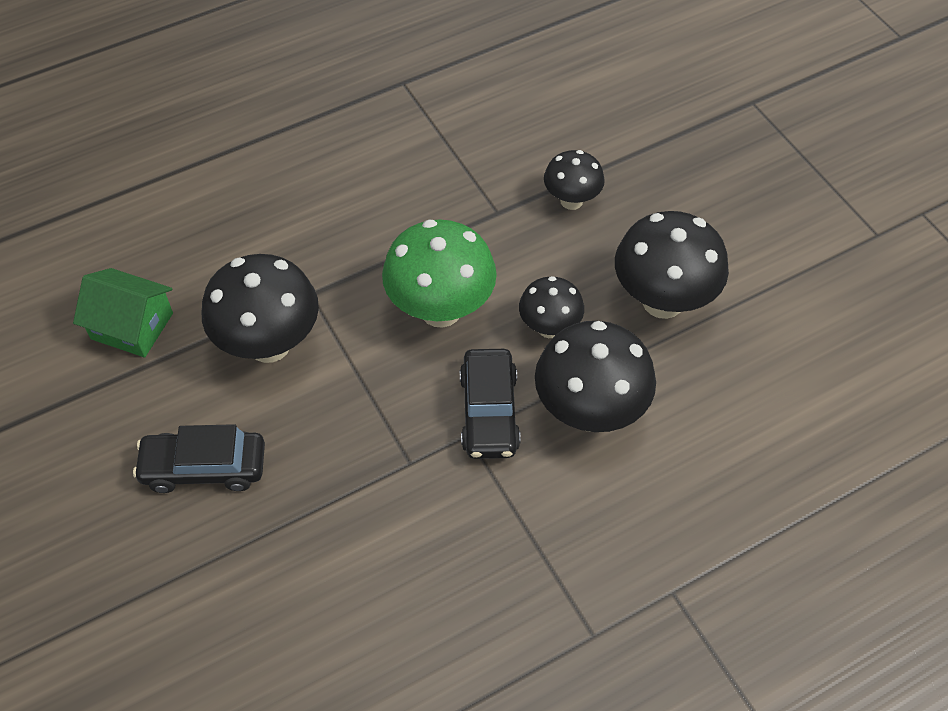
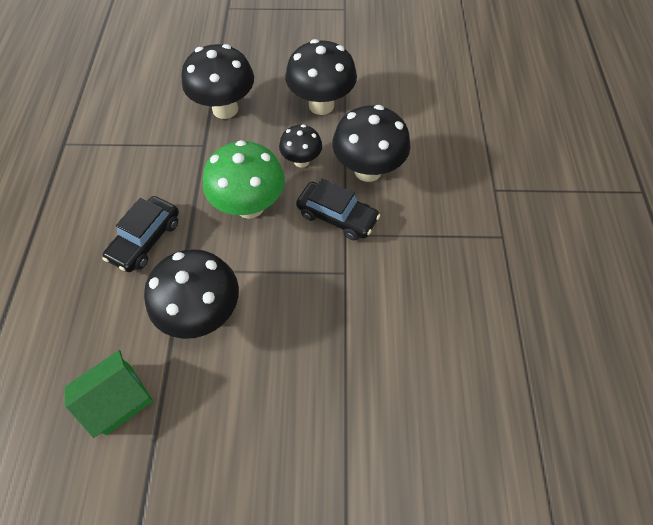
camera: 60 degrees left, 5 degrees up
black car [133,424,265,493] -> black car moved to [103,196,179,272]
black mushroom [544,150,605,210] -> black mushroom [181,44,254,119], size x1.73

